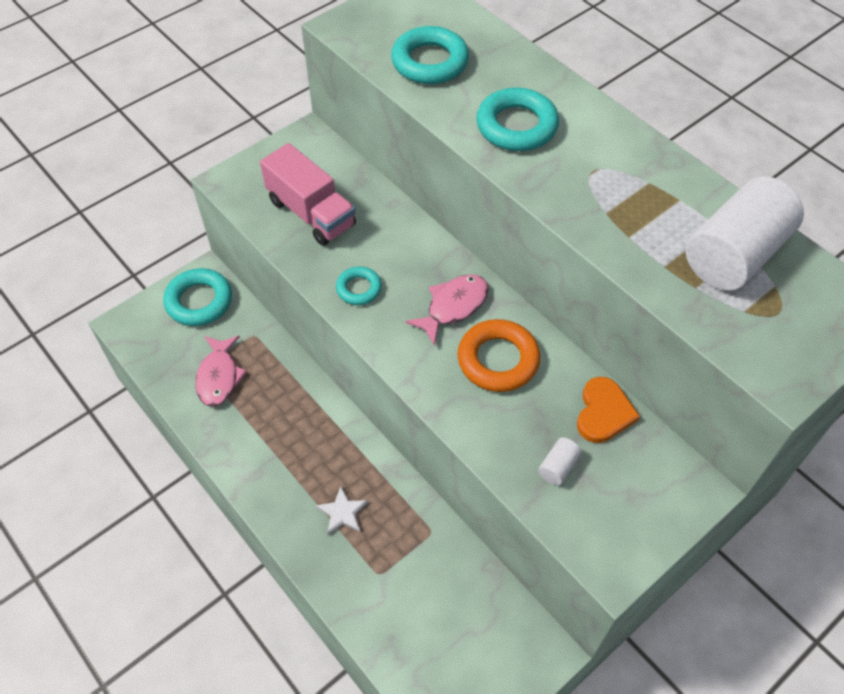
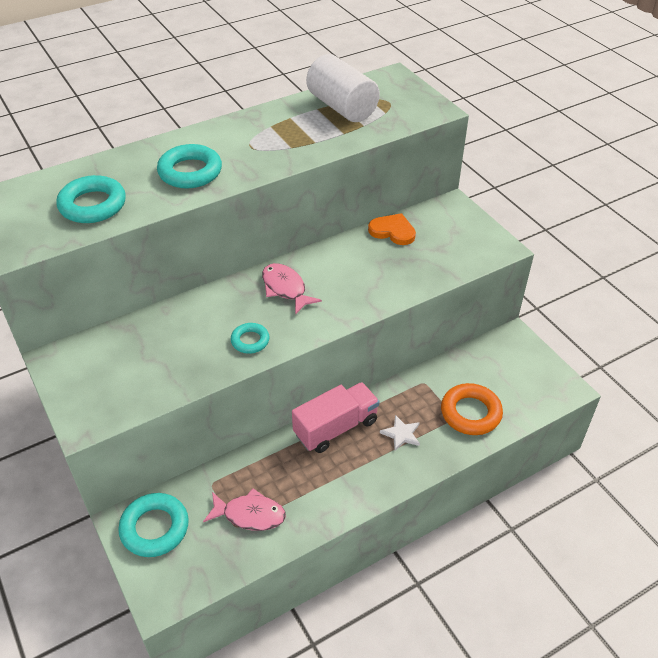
camera: 80 degrees left, 10 degrees down
pink truck [260,143,356,246] -> pink truck moved to [292,382,380,453]
orange ring [457,319,540,392] -> orange ring moved to [441,383,503,435]
white cylinder [538,437,581,485] -> none

